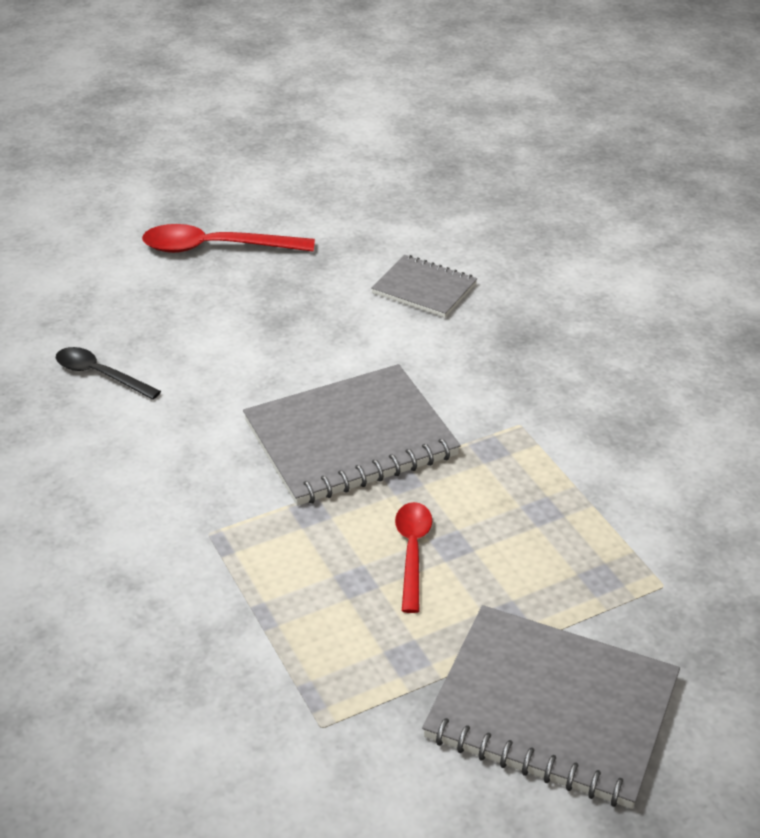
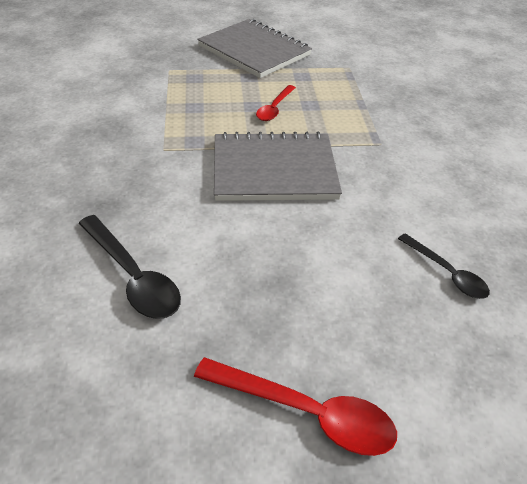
camera: 160 degrees left, 5 degrees up
grey notebook [371,255,477,318] -> black spoon [78,215,181,319]

